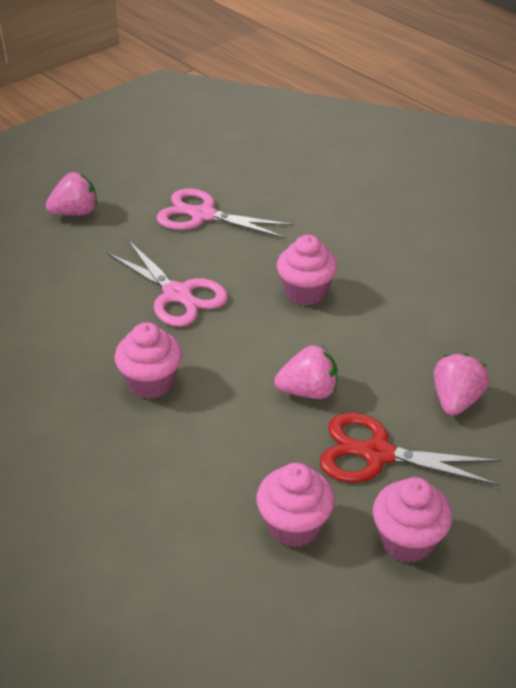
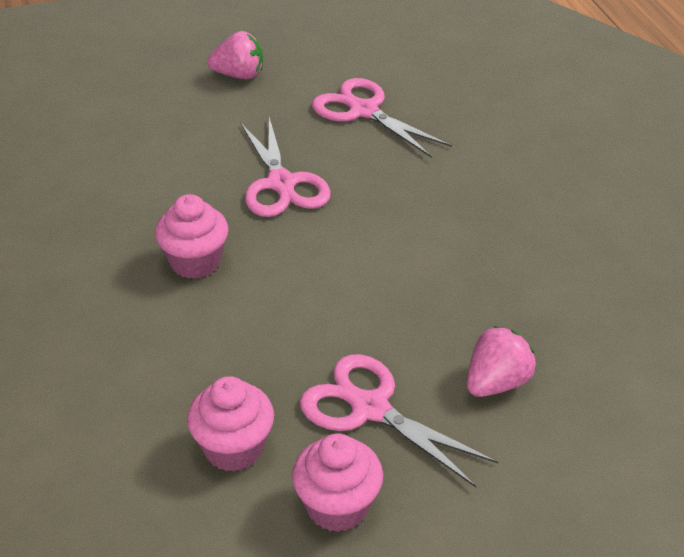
camera: 25 degrees right, 0 degrees up
pink strawberry [274,345,338,399] -> none
pink cupcake [277,235,337,306] -> none
red scissors [320,413,501,486] -> pink scissors [300,354,498,487]

